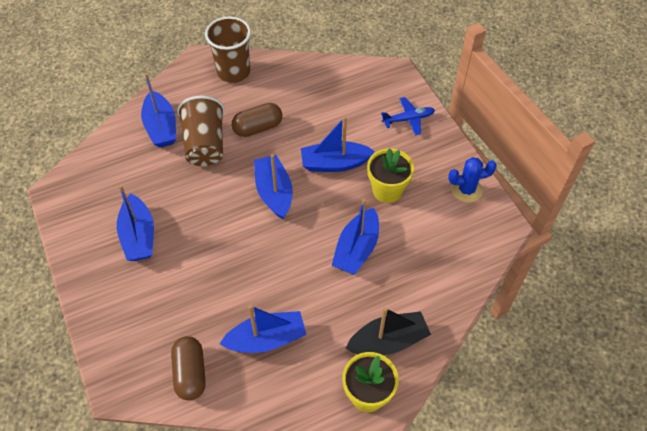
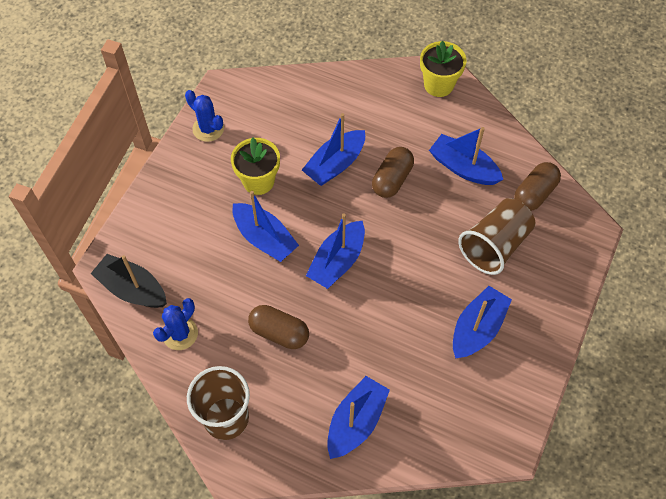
camera: 130 degrees left, 5 degrees up
brown cup [177,96,224,166] -> brown cup moved to [458,198,535,275]
blue boat [332,199,379,275] -> blue boat turned 150 degrees clockwise [302,113,365,186]
black boat [346,308,431,355] -> black boat moved to [91,254,167,308]
blue plane [381,97,435,135] -> none
none -> blue cactus [153,298,198,350]
none -> brown capsule [372,147,414,198]

